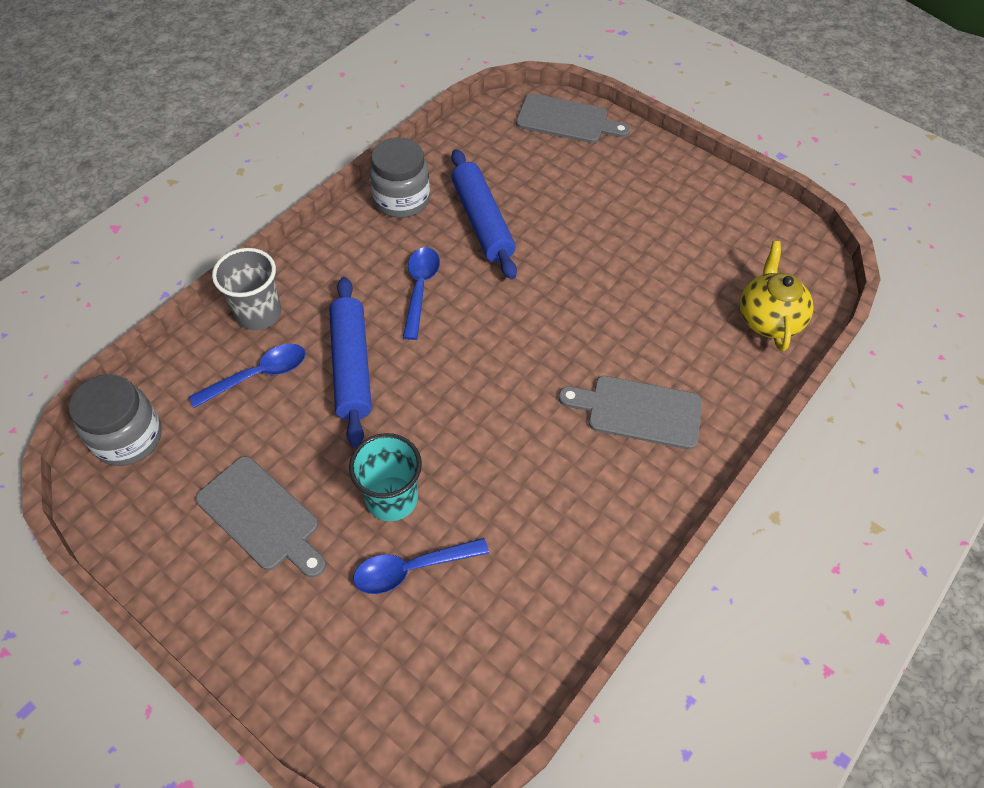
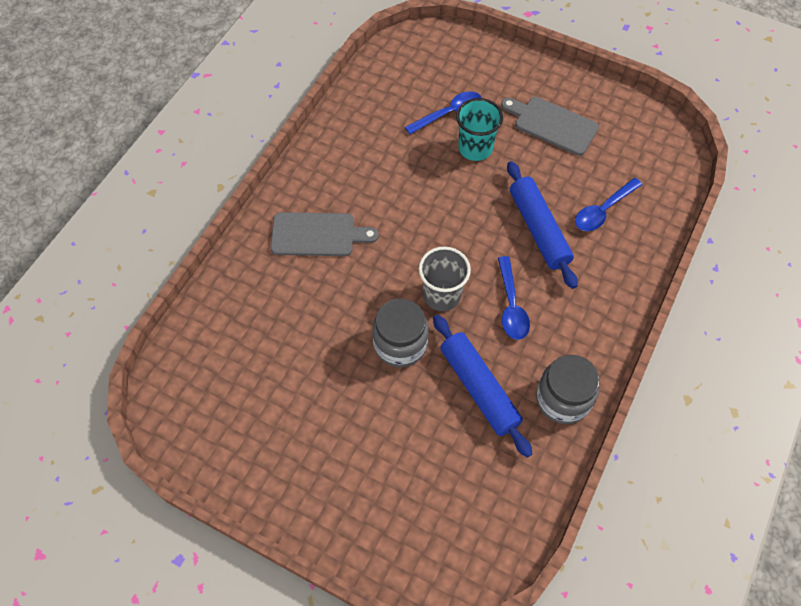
camera: 170 degrees right, 5 degrees up
grey jar [69,374,162,466] -> grey jar moved to [372,299,429,368]
grey cup [212,248,281,330] -> grey cup moved to [419,246,471,311]
grey cutting board [516,93,630,143] -> none
yellow teapot [740,241,813,352] -> none

